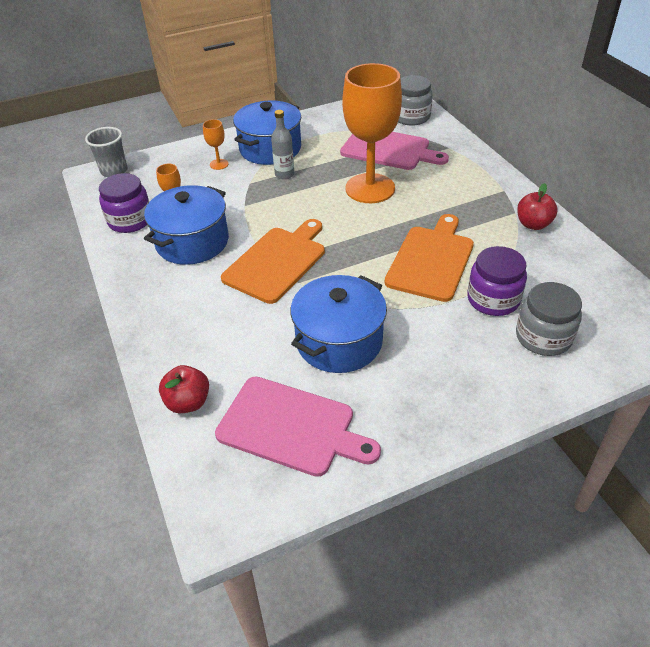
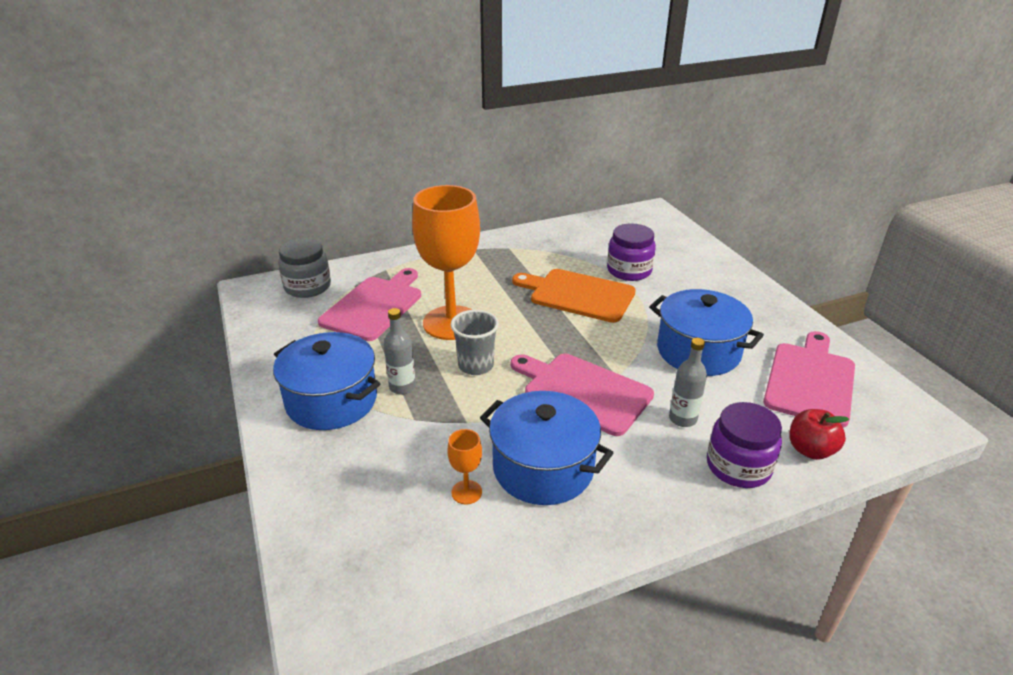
camera: 90 degrees left, 10 degrees down
grey cup [85,127,128,177] -> grey cup moved to [451,310,499,375]
purple jar [99,173,149,233] -> purple jar moved to [707,402,782,488]
orange goblet [203,119,229,170] -> none
orange cutting board [221,219,325,304] -> pink cutting board [511,354,654,436]
grey jar [516,282,582,356] -> none
red apple [517,183,558,230] -> none
none -> grey bottle [669,338,707,427]

